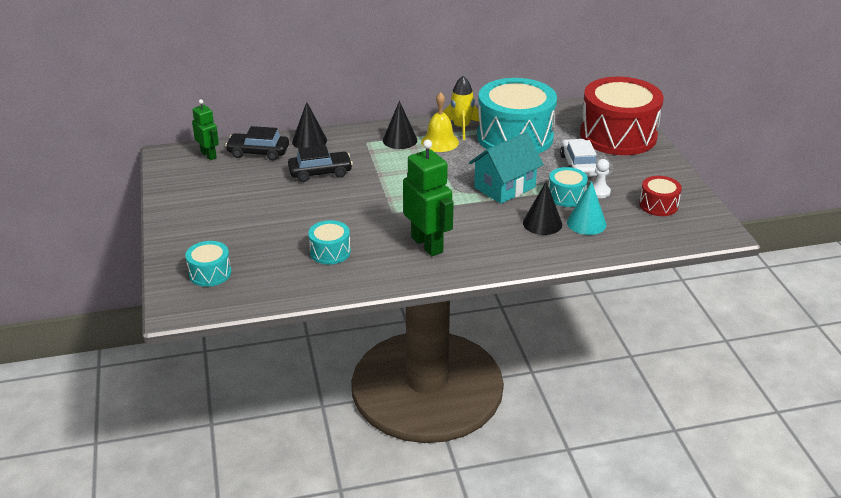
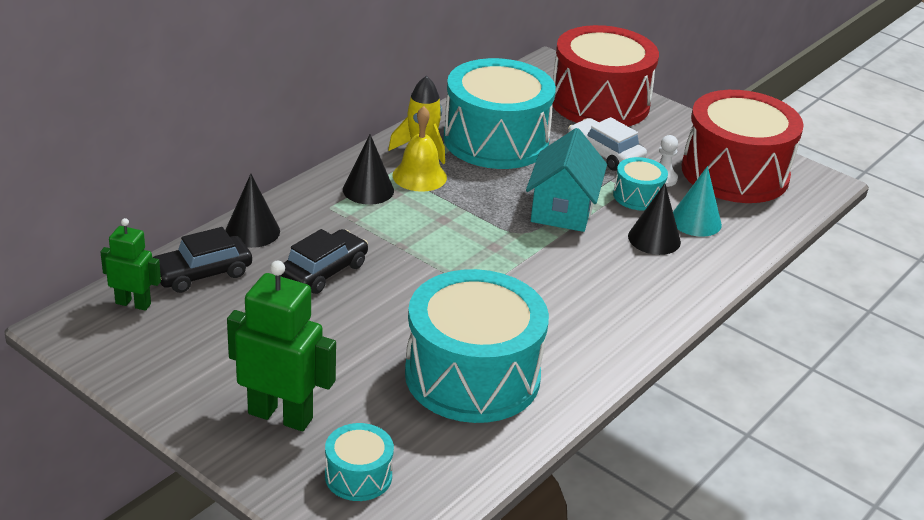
camera: 40 degrees left, 0 degrees up
turquoise drum [308,220,351,264] -> turquoise drum [405,269,549,423], size x2.22
green robot [403,140,454,256] -> green robot moved to [227,261,336,431]
red drum [639,176,682,216] -> red drum [682,90,804,203], size x2.22

